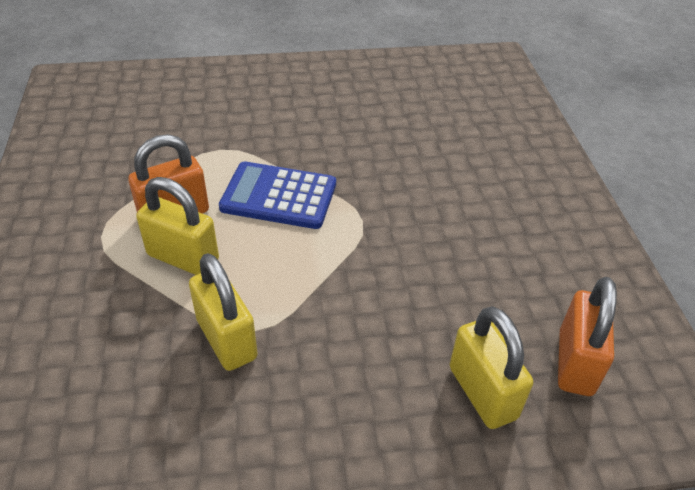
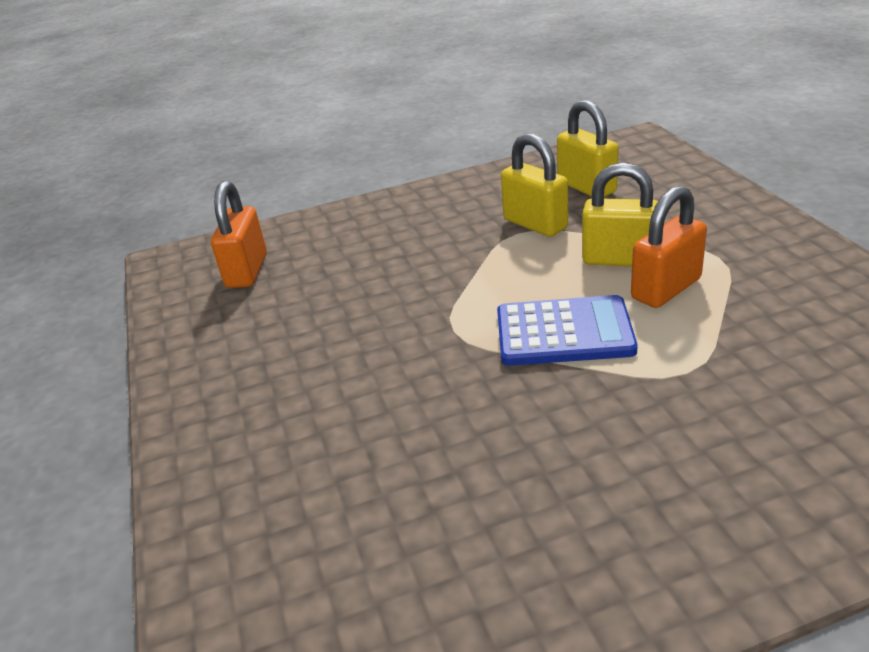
camera: 175 degrees right, 10 degrees down
yellow padlock [450,306,533,429] -> yellow padlock moved to [557,100,618,197]

